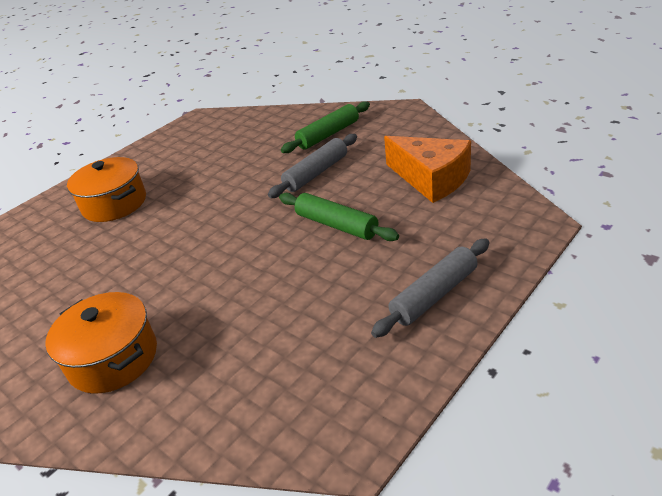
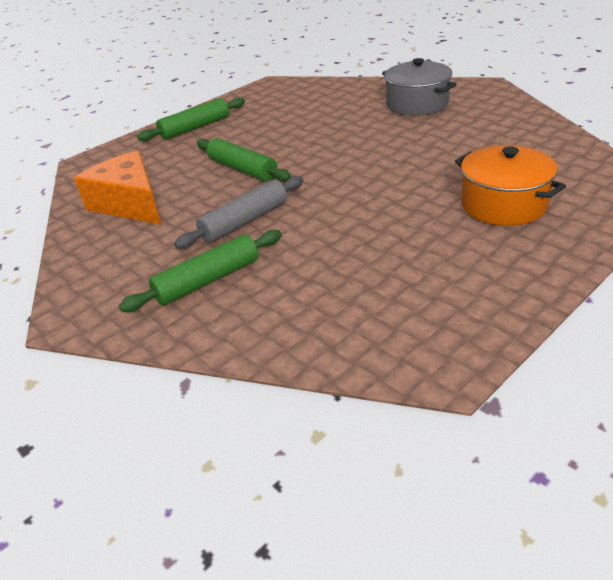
camera: 175 degrees left, 0 degrees up
orange pot [45,292,157,393] -> grey pot [382,58,457,116]
grey rolling pin [371,238,489,338] -> green rolling pin [137,97,245,141]

